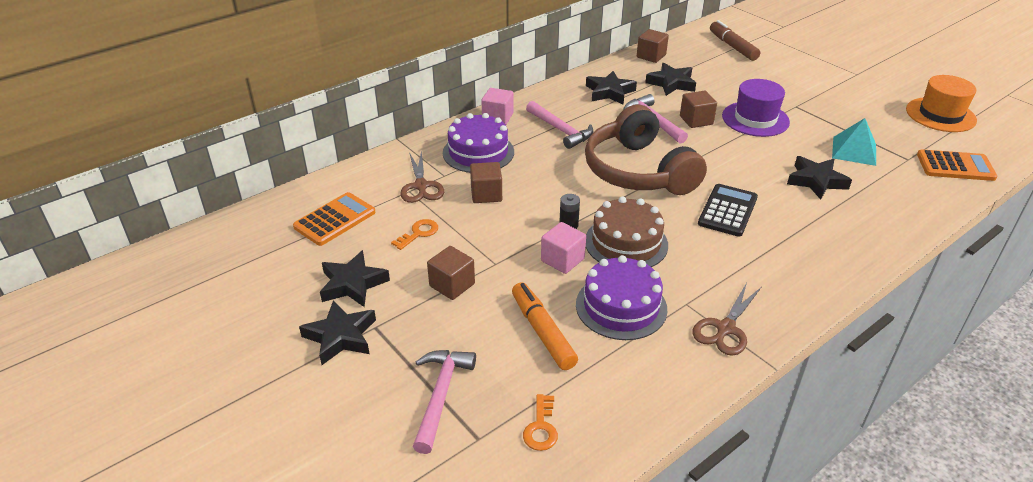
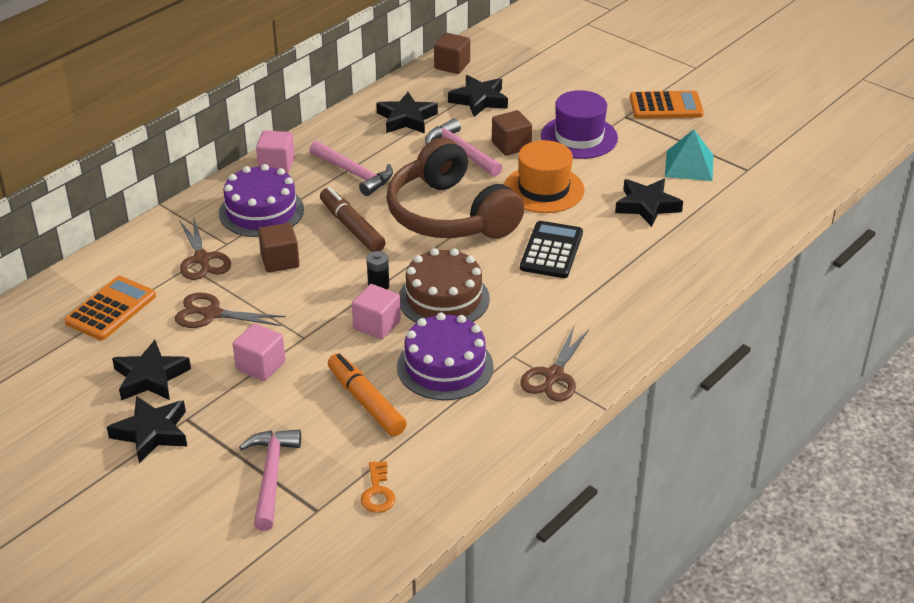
camera: 10 degrees left, 0 degrees up
orange key [391,219,438,250] -> brown scissors [175,293,286,328]
brown cube [427,246,475,300] -> pink cube [233,323,285,381]
brown marker [710,20,760,61] -> brown marker moved to [320,187,386,252]
orange hat [906,75,977,132] -> orange hat moved to [504,140,584,213]
orange calculator [917,149,997,181] -> orange calculator moved to [630,91,704,119]

